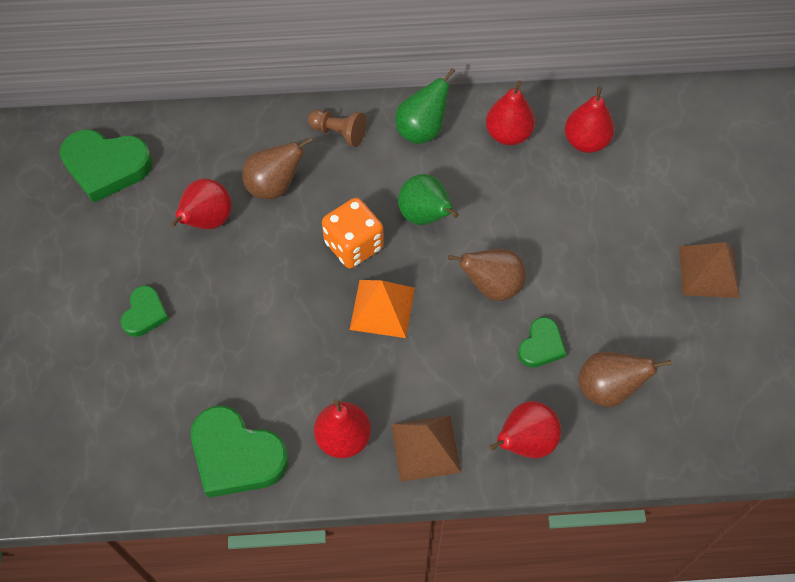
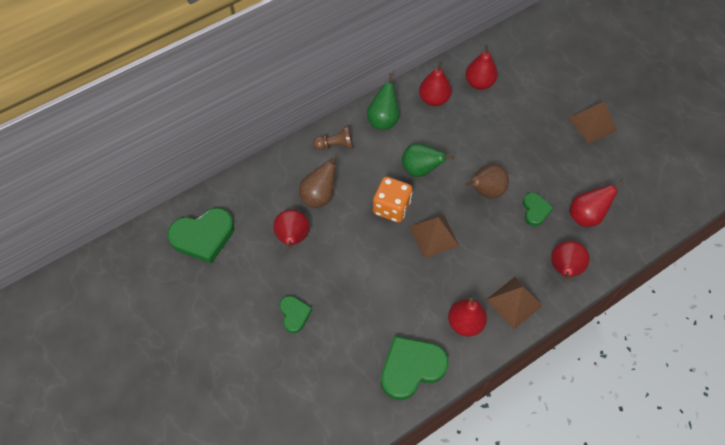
camera: 30 degrees left, 0 degrees up
green heart [191,406,288,498] -> green heart turned 150 degrees clockwise [381,336,449,400]
orange pyramid [350,280,415,338] -> brown pyramid [409,214,459,258]
brown pear [578,352,672,407] -> red pear [570,180,625,227]

